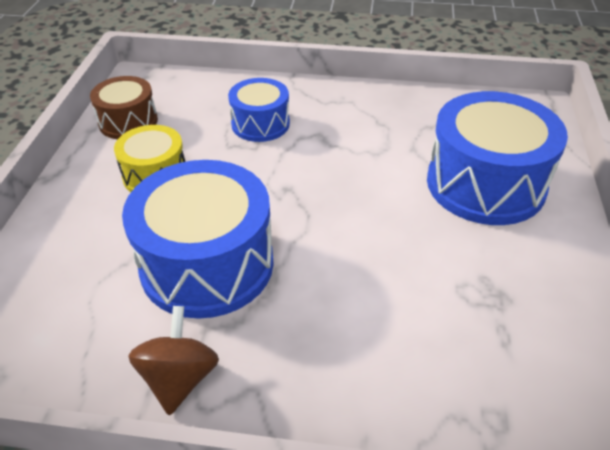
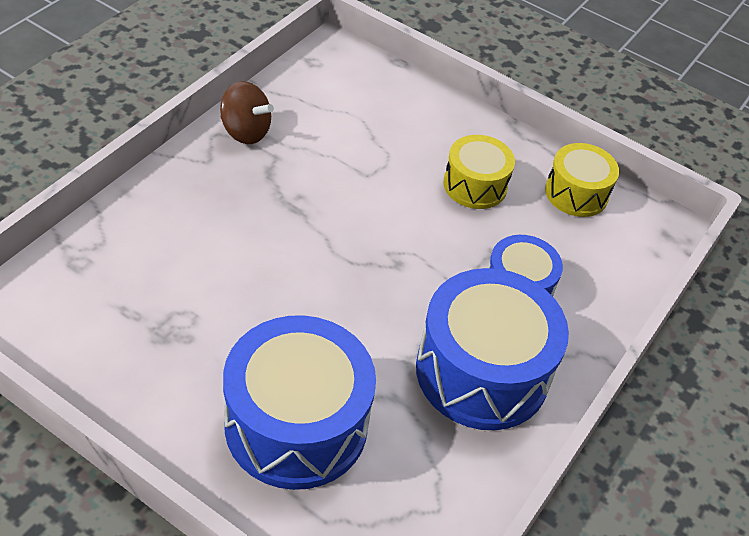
camera: 110 degrees right, 5 degrees up
brown drum [90,76,158,139] -> yellow drum [545,143,619,217]
blue drum [122,160,274,319] -> blue drum moved to [416,268,569,430]

